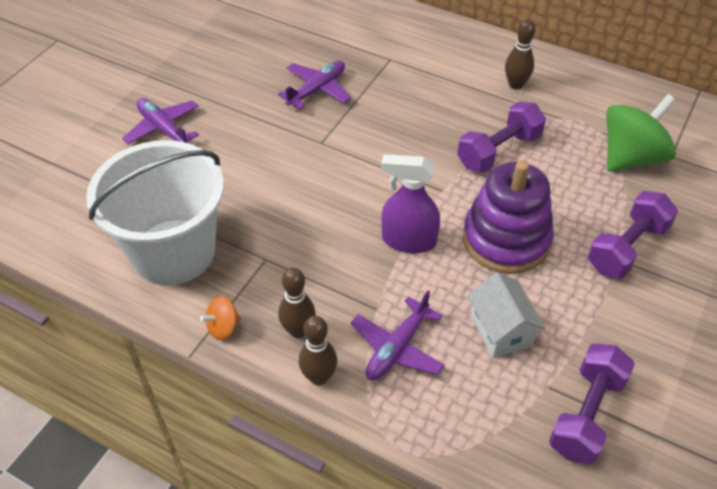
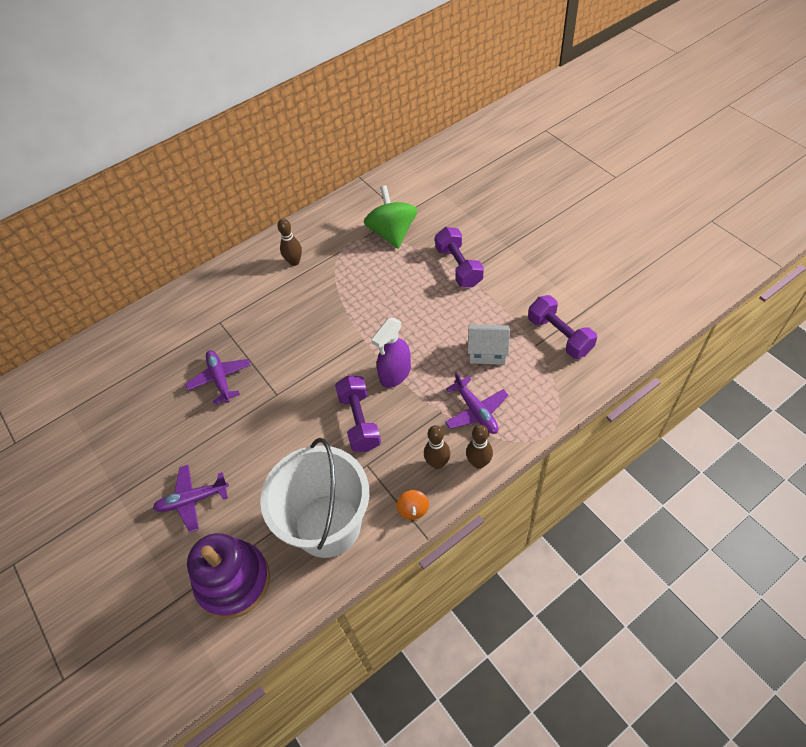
camera: 60 degrees left, 5 degrees up
purple dumbbell [457,101,546,173] -> purple dumbbell moved to [335,376,381,452]
purple stacking toy [463,161,554,274] -> purple stacking toy moved to [187,533,270,619]

